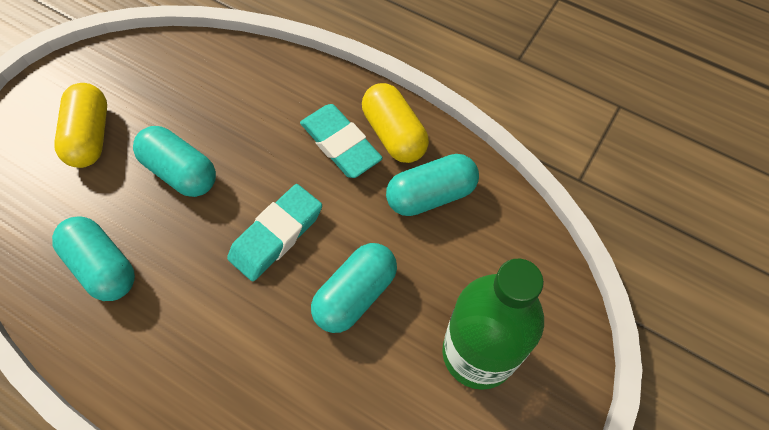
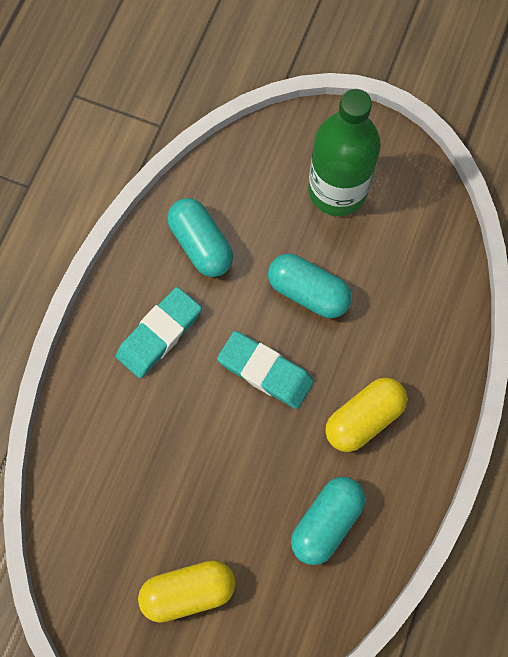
camera: 100 degrees left, 10 degrees up
turquoise capsule [133,126,216,197] -> none
yellow capsule [362,83,429,163] -> yellow capsule moved to [325,377,407,452]

